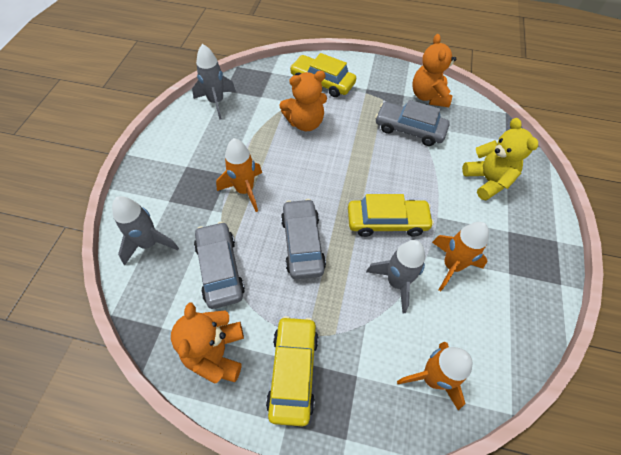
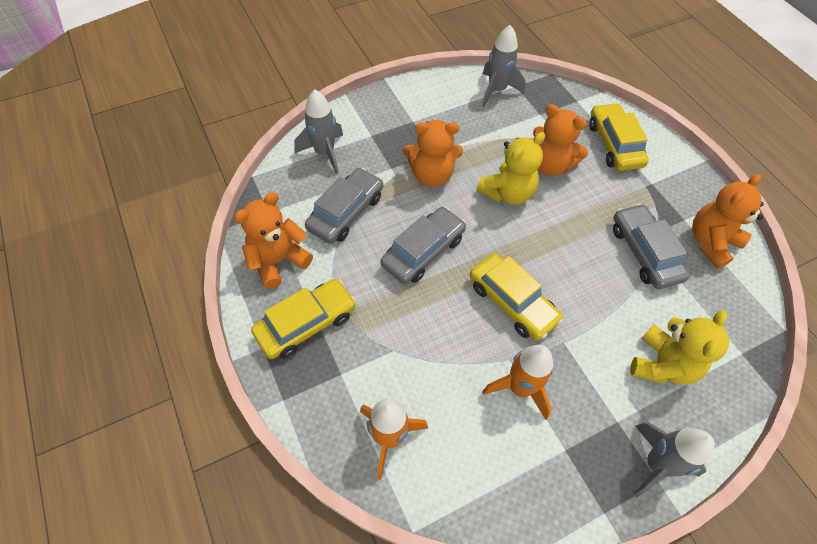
camera: 50 degrees right, 0 degrees up
orange rocket [216,138,262,212] -> orange teddy bear [403,120,463,187]
grey rocket [366,240,425,314] -> grey rocket moved to [633,422,715,498]
none -> yellow teddy bear [476,132,545,204]

